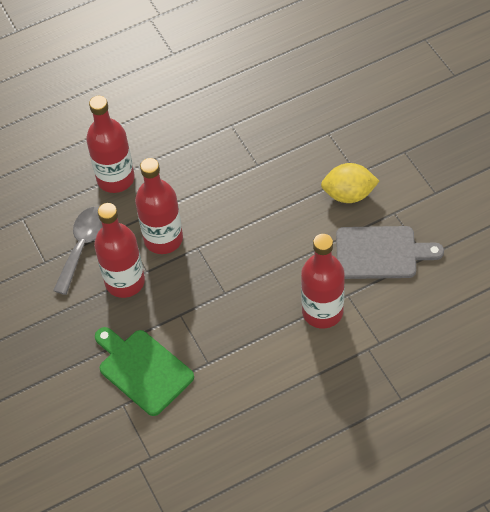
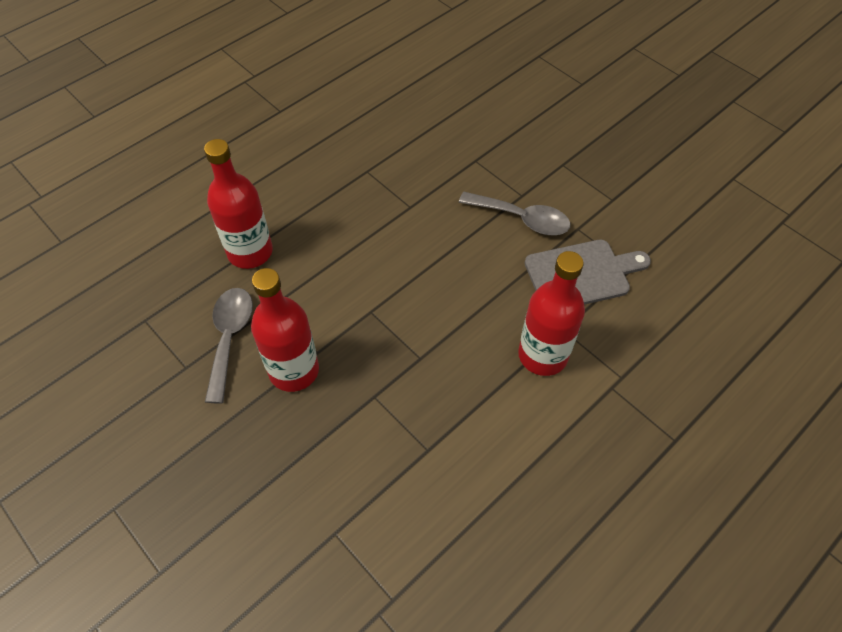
camera: 20 degrees left, 0 degrees up
green cutting board [95,327,194,416] -> none
red bottle [135,158,183,254] -> none
yellow lemon [321,163,379,203] -> grey spoon [459,192,571,235]

